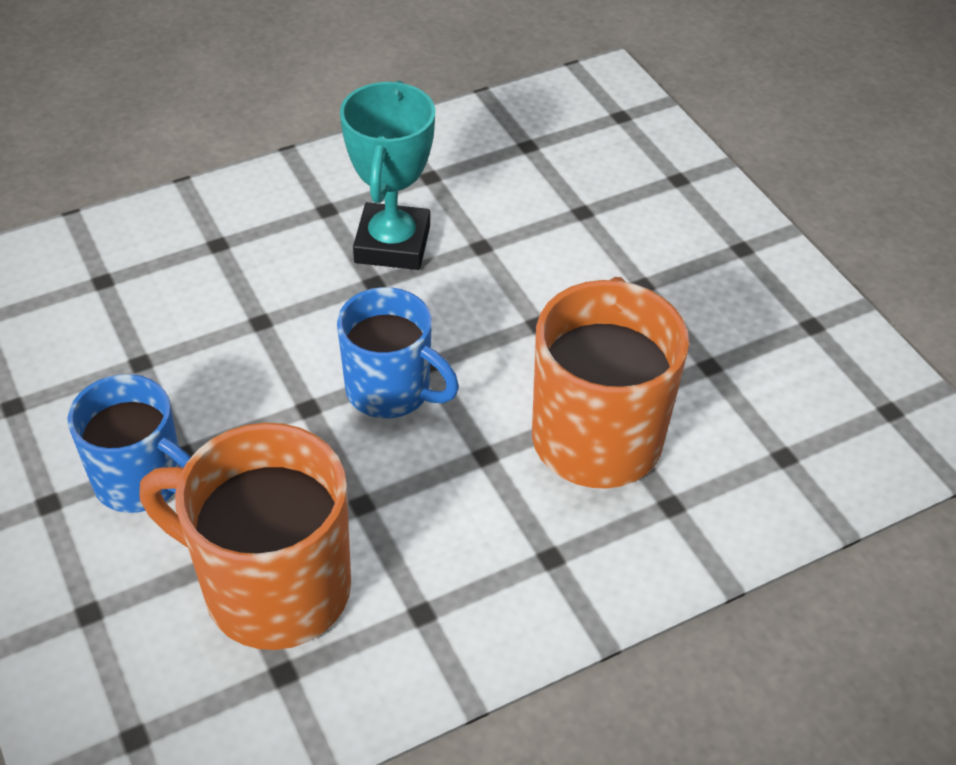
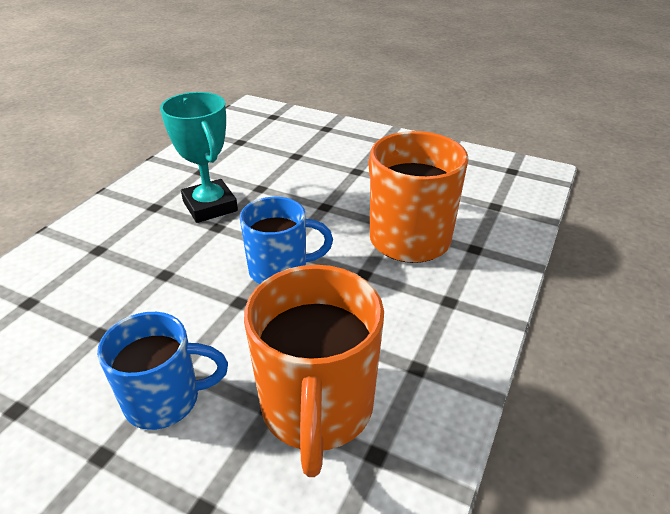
camera: 35 degrees left, 10 degrees down
orange mug [139,423,351,650] -> orange mug turned 75 degrees counterclockwise [244,265,384,477]

